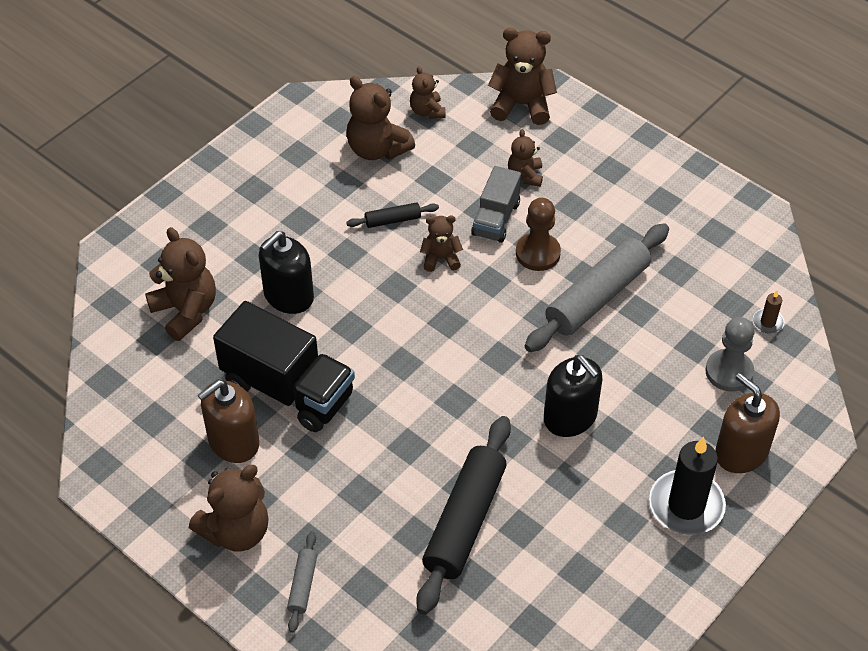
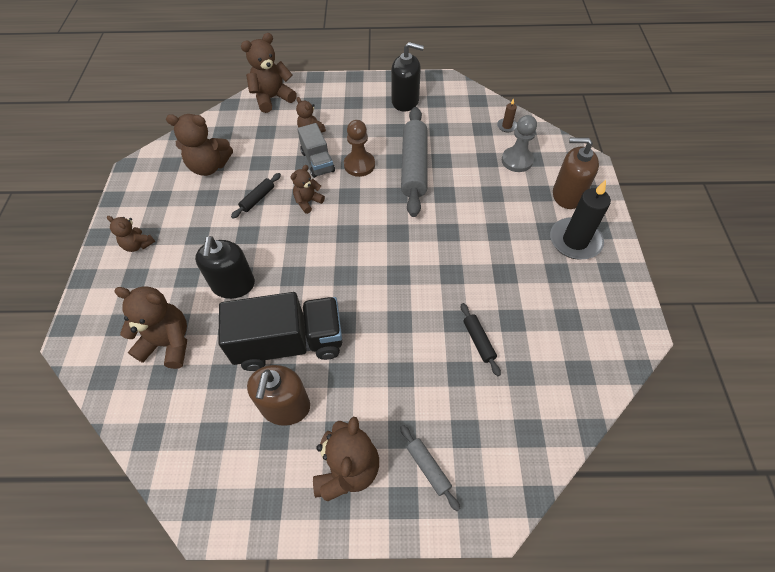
camera: 40 degrees left, 5 degrees up
brown teddy bear [410,66,446,119] -> brown teddy bear moved to [107,216,155,252]
black rolling pin [416,416,511,615] -> black rolling pin [461,303,501,376], size x0.46
black soap dispenser [544,355,602,437] -> black soap dispenser moved to [391,42,424,112]

